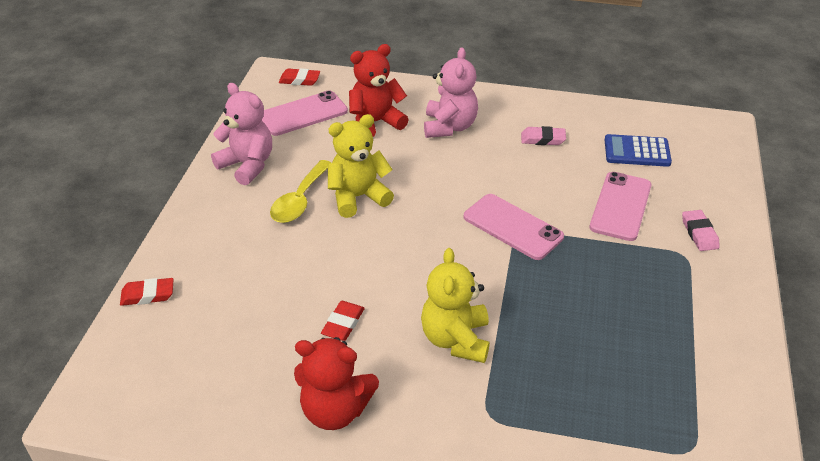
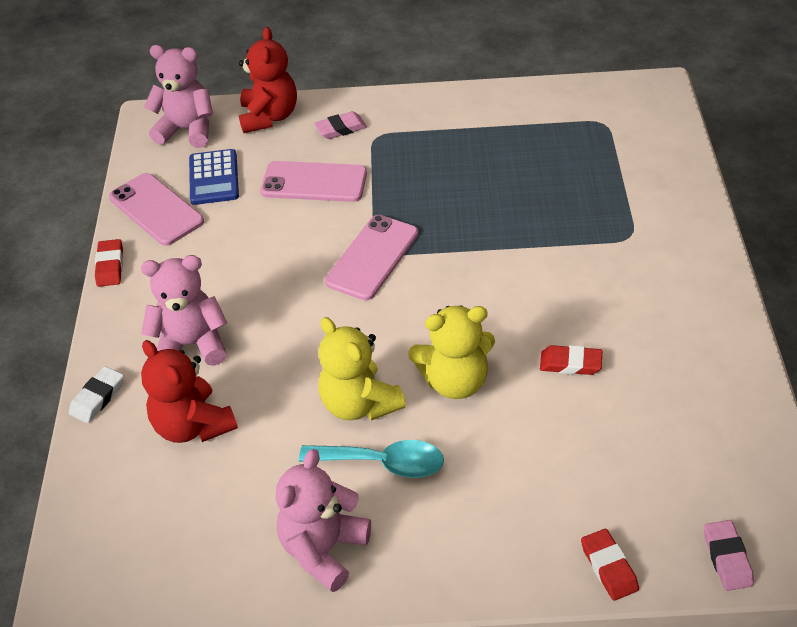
camera: 100 degrees left, 5 degrees up
pink phone [262,90,348,136] -> pink phone moved to [109,173,204,246]
yellow spoon [270,160,332,223] -> turquoise spoon [299,440,444,478]
red eraser [279,68,320,86] -> red eraser moved to [95,239,123,287]
red teddy bear [294,337,379,430] -> red teddy bear moved to [239,27,297,133]
yellow teddy bear [421,248,490,363] -> yellow teddy bear moved to [408,305,495,399]
pink eraser [521,126,566,145] -> pink eraser moved to [704,520,754,591]
none -> white eraser [69,366,124,423]
none -> pink teddy bear [144,45,213,148]

